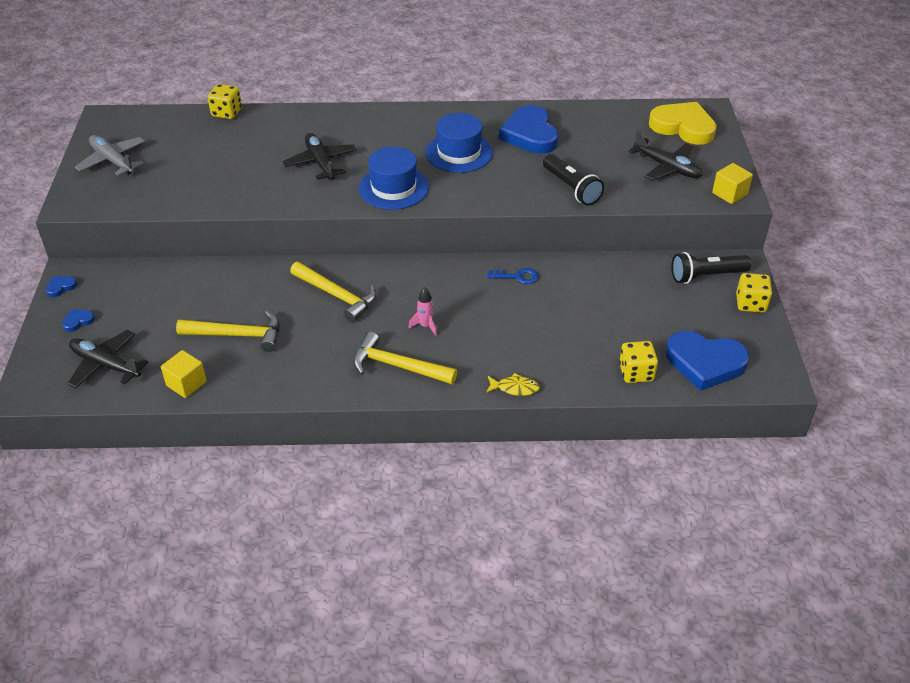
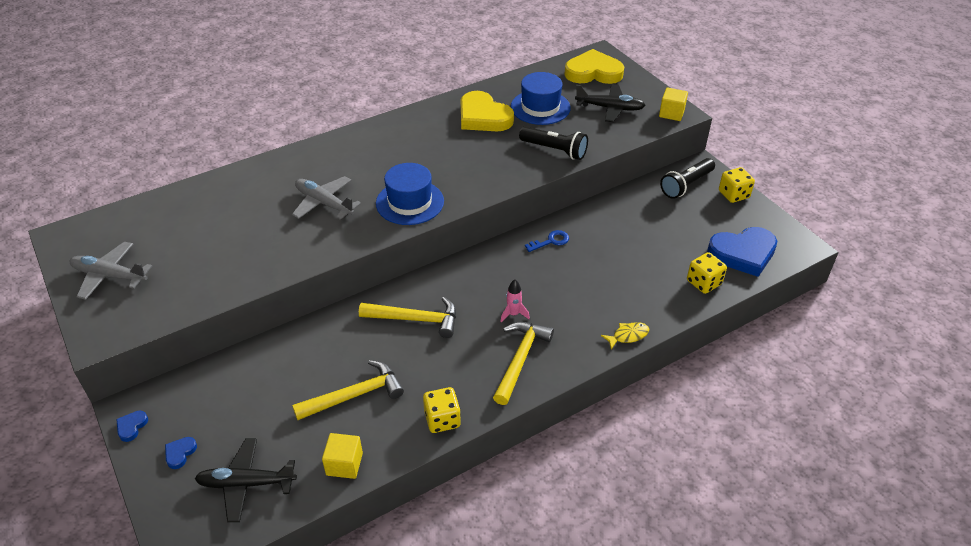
camera: 30 degrees left, 0 degrees up
yellow dice [208,84,242,119] -> yellow dice moved to [423,387,461,433]
black plane [283,133,356,180] -> grey plane [292,176,361,220]
yellow hammer [353,332,457,384] -> yellow hammer turned 120 degrees clockwise [493,322,554,405]
blue hat [426,113,493,173] -> blue hat moved to [511,72,571,125]
blue heart [499,105,559,154] -> yellow heart [461,91,514,131]

